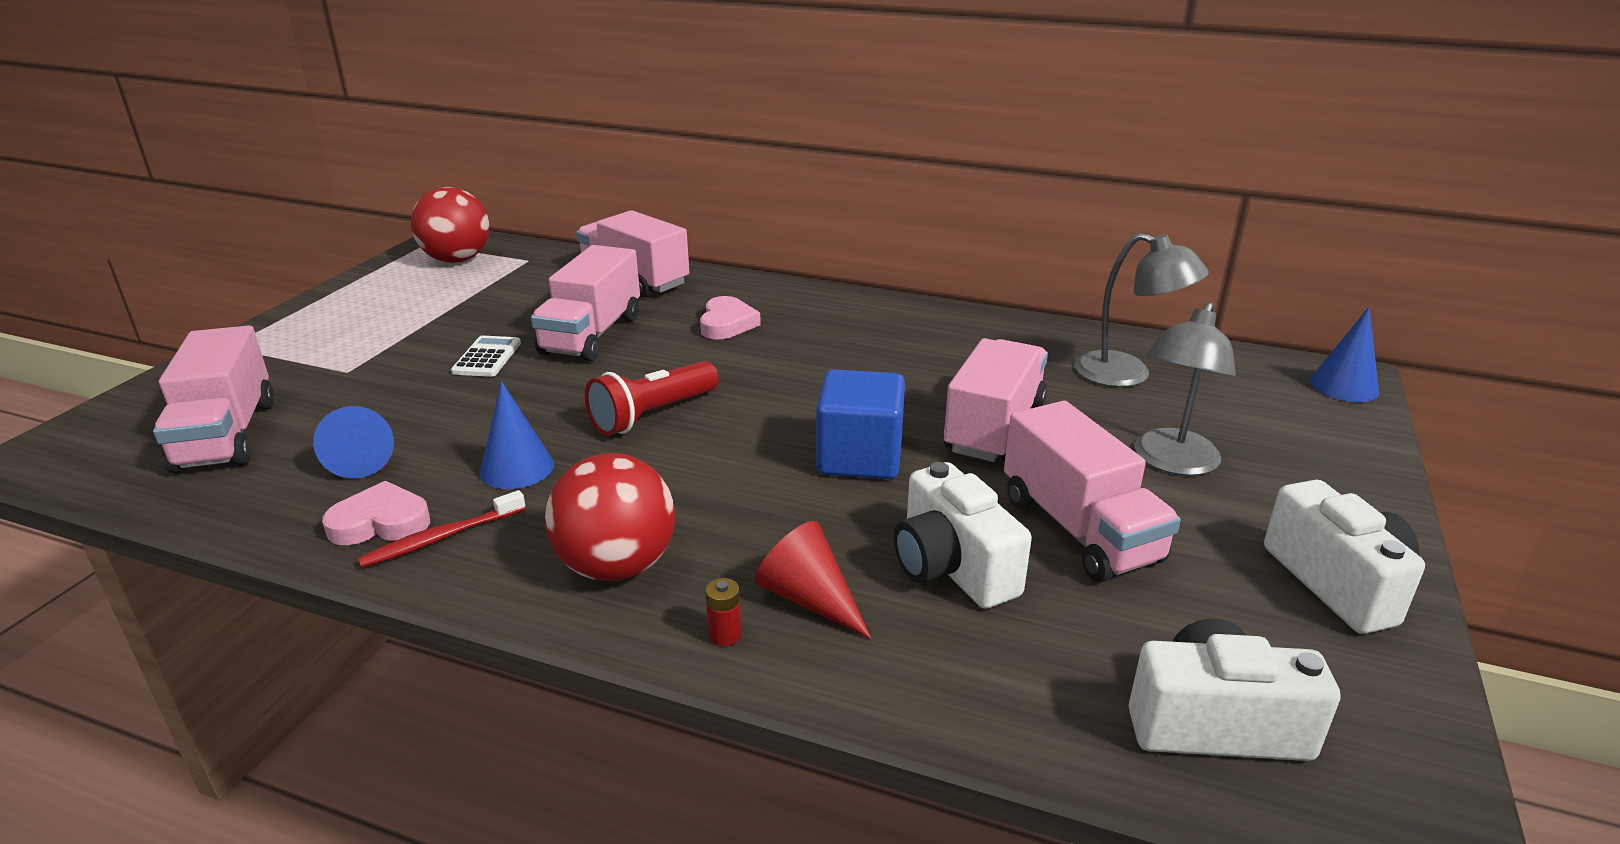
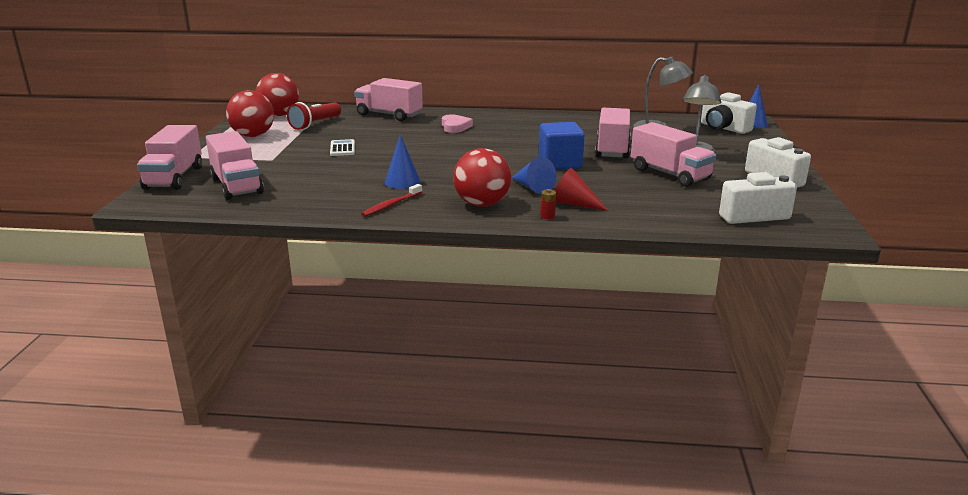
camera: 15 degrees left, 5 degrees down
blue cone [313,406,394,478] -> blue cone moved to [512,157,556,194]
pink heart [322,481,430,545] -> none
pink truck [531,245,640,361] -> pink truck moved to [137,125,202,190]
red flashlight [585,361,719,436] -> red flashlight moved to [287,102,341,130]
white camera [894,462,1032,609] -> white camera moved to [701,92,757,134]
none -> red ball [226,90,274,137]

